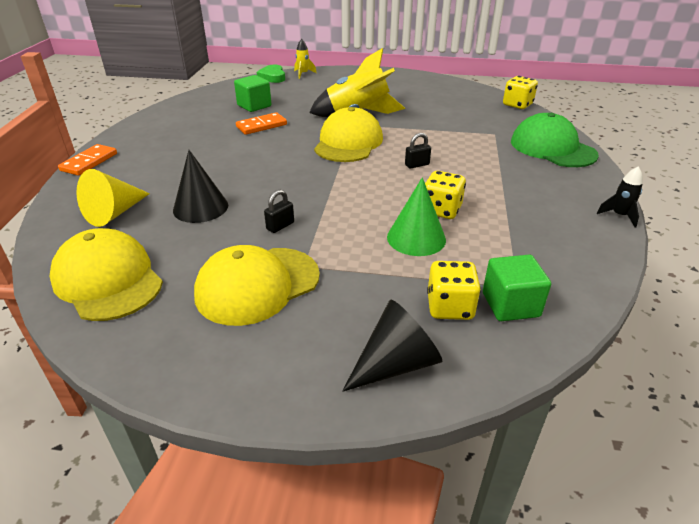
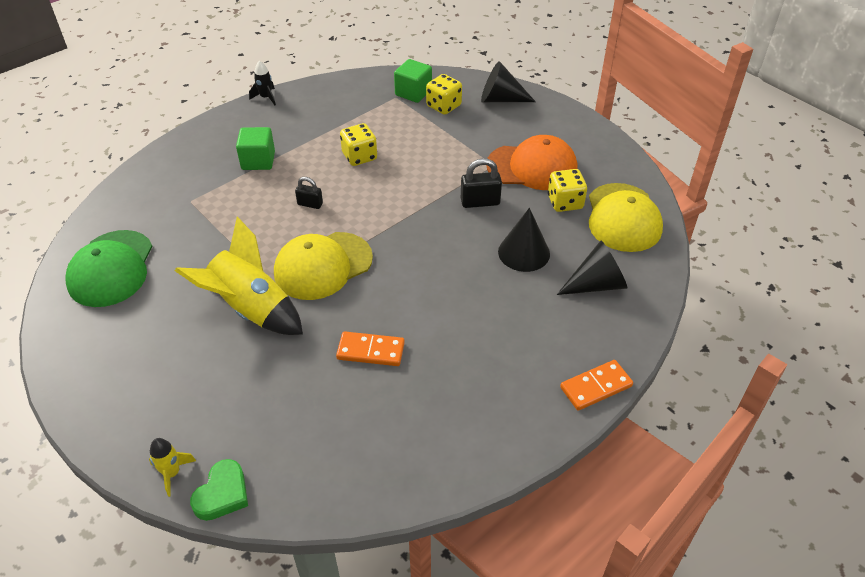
camera: 140 degrees left, 10 degrees up
yellow cone [76,169,150,227] -> black cone [557,241,627,295]
yellow cap [194,245,320,326] -> orange cap [486,135,577,190]
green cube [234,75,271,112] -> green cube moved to [236,127,275,170]
black padlock [264,190,294,233] -> black padlock [461,158,502,208], size x1.56
green cone [387,177,446,256] -> none
yellow dice [503,76,538,109] -> yellow dice moved to [548,169,587,212]
green cap [511,113,599,167] -> green cap moved to [65,230,152,307]

